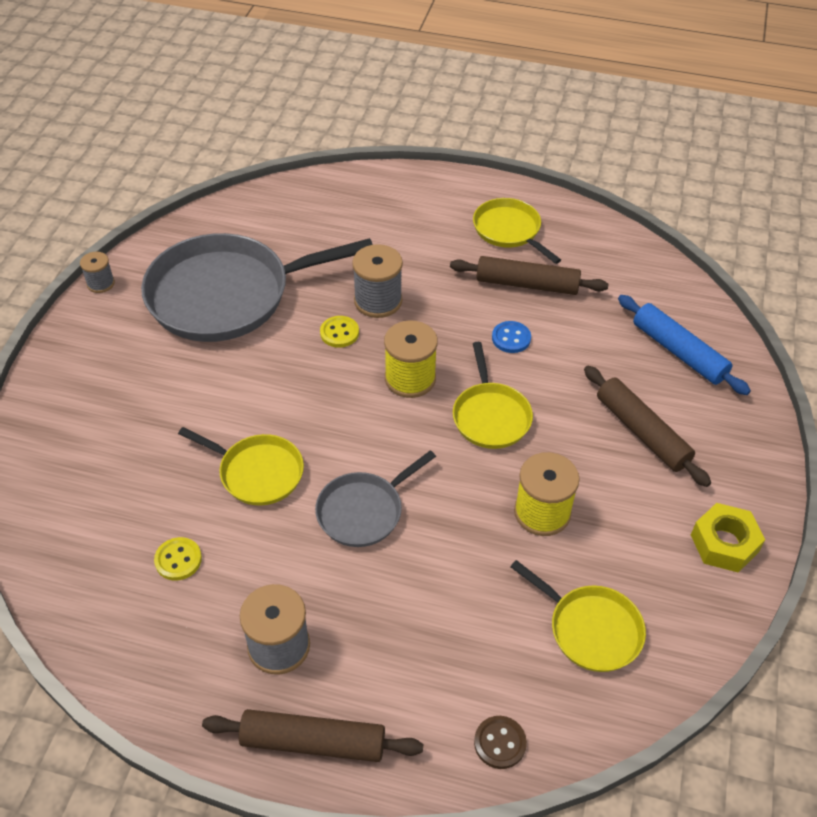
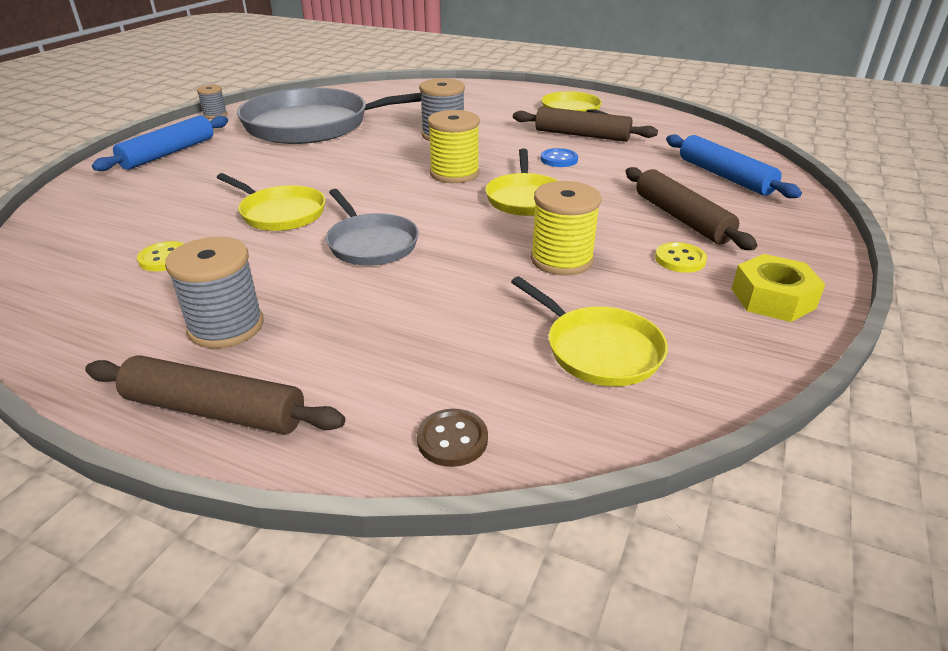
camera: 10 degrees right, 15 degrees down
grey pan [315,450,436,547] -> grey pan turned 90 degrees counterclockwise [326,189,419,266]
yellow button [320,316,359,348] -> yellow button moved to [655,242,707,273]
none -> blue rolling pin [92,115,228,171]

